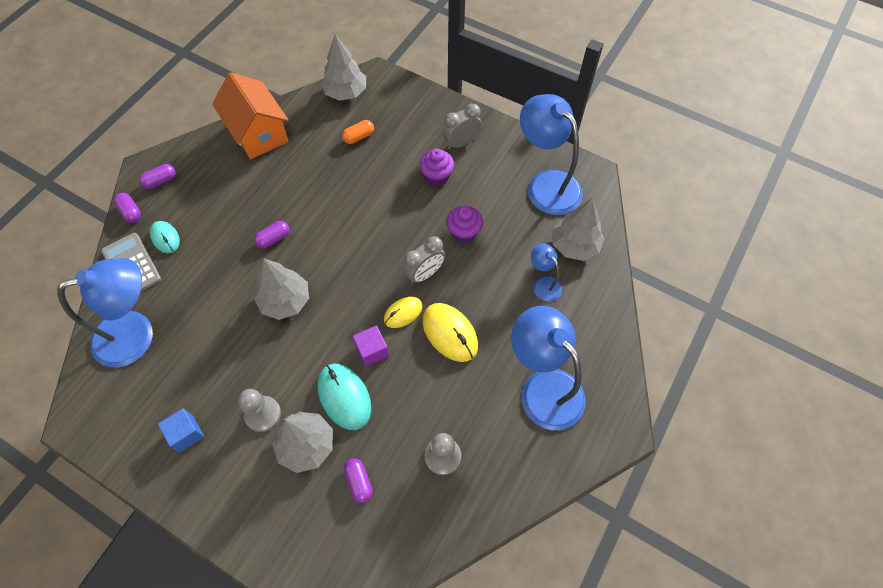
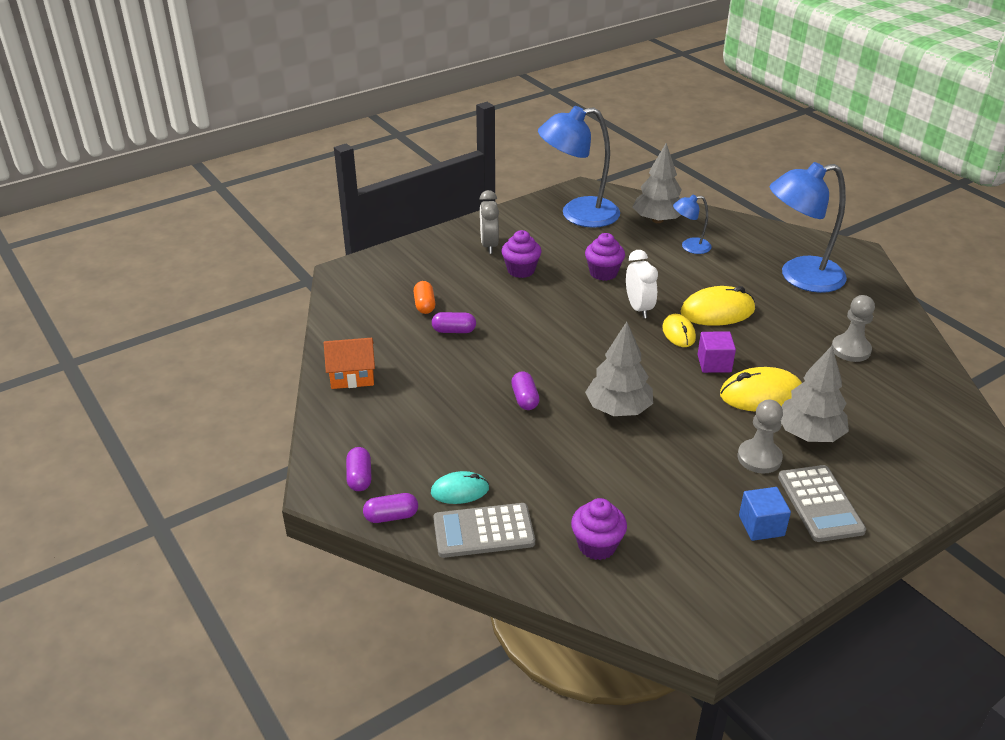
camera: 65 degrees left, 25 degrees down
blue lamp [57,258,153,367] -> purple cupcake [571,498,627,560]
orange house [212,72,289,159] -> orange house [324,338,375,389], size x0.58
turquoise mouse [318,364,371,430] -> yellow mouse [720,367,802,412]
grey tree [321,34,366,101] -> none
purple capsule [344,458,373,503] -> purple capsule moved to [432,312,476,333]
grey clock [403,236,445,284] -> white clock [626,250,658,318]
none -> grey calculator [778,465,866,542]

